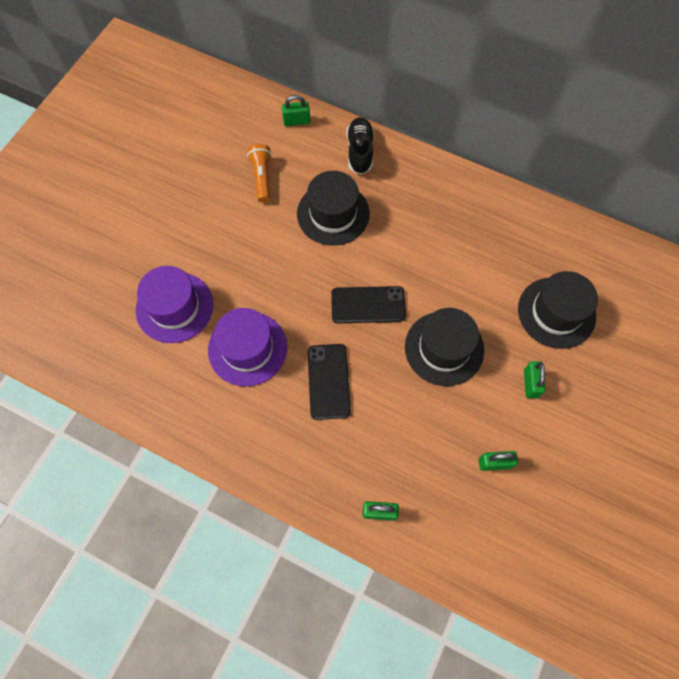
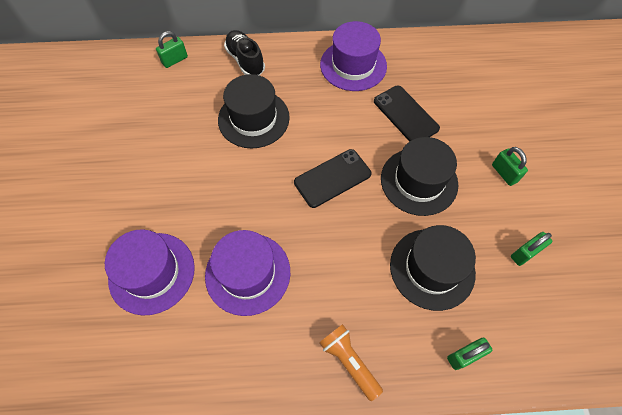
camera: 30 degrees left, 5 degrees down
orange flashlight [247,144,272,203] -> orange flashlight moved to [319,324,383,401]
black phone [307,344,351,420] -> black phone moved to [374,85,440,142]
black hat [518,271,598,349] -> black hat moved to [390,225,476,311]
none -> purple hat [320,21,387,91]

